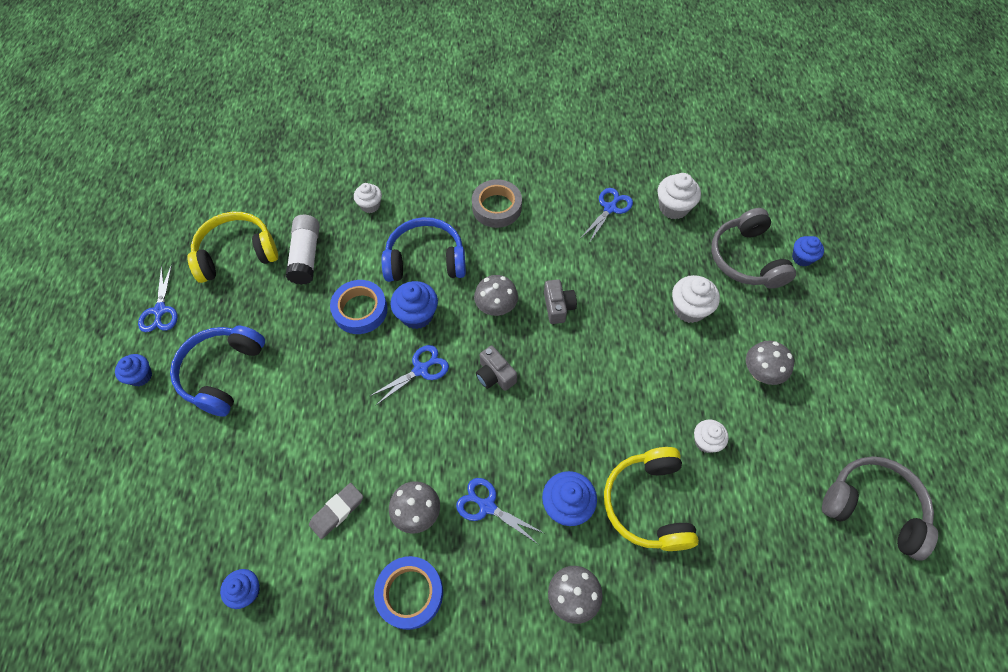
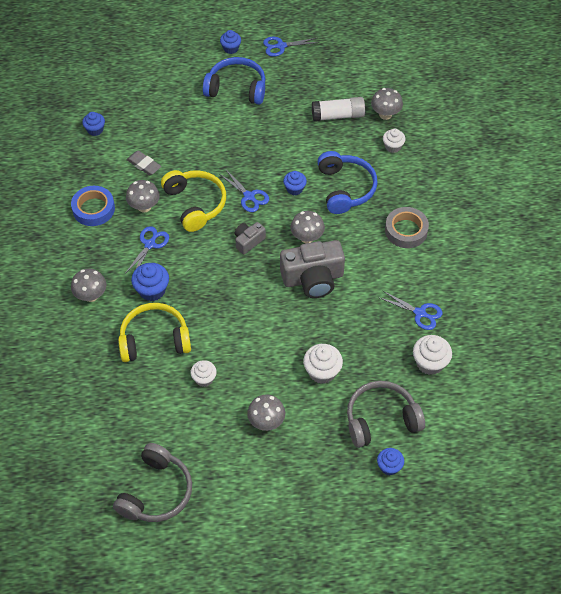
camera: 85 degrees right, 5 degrees down
yellow headphones [187,212,278,283] -> yellow headphones moved to [161,170,226,232]
blue tape [330,280,388,334] -> none
blue cupcake [390,281,438,329] -> blue cupcake [283,171,307,195], size x0.66
grey camera [544,279,577,324] -> grey camera [280,240,345,298], size x1.93
none -> grey mushroom [371,88,403,120]

